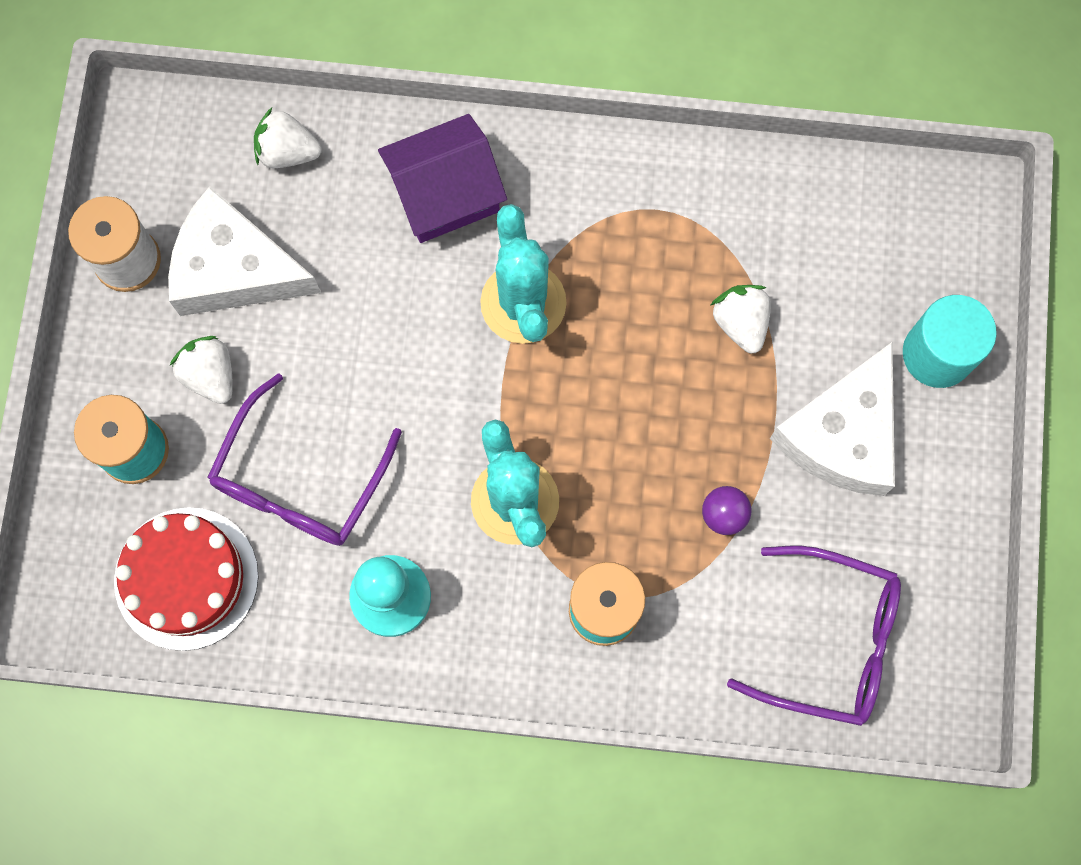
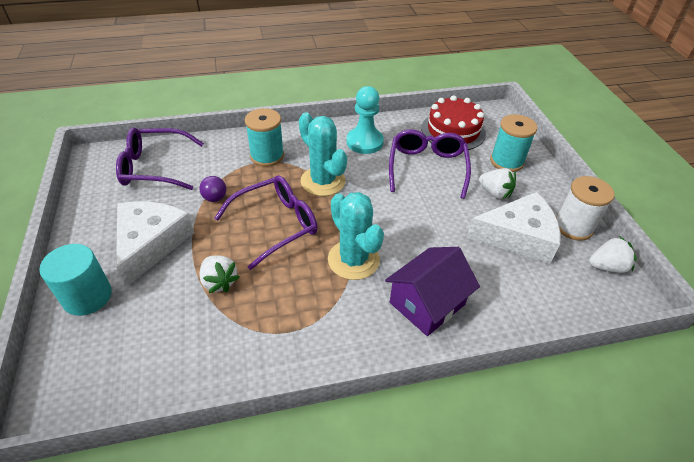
camera: 160 degrees right, 30 degrees down
white strawberry [254,108,322,168] -> white strawberry moved to [589,236,637,273]
none -> purple glasses [214,175,318,270]

